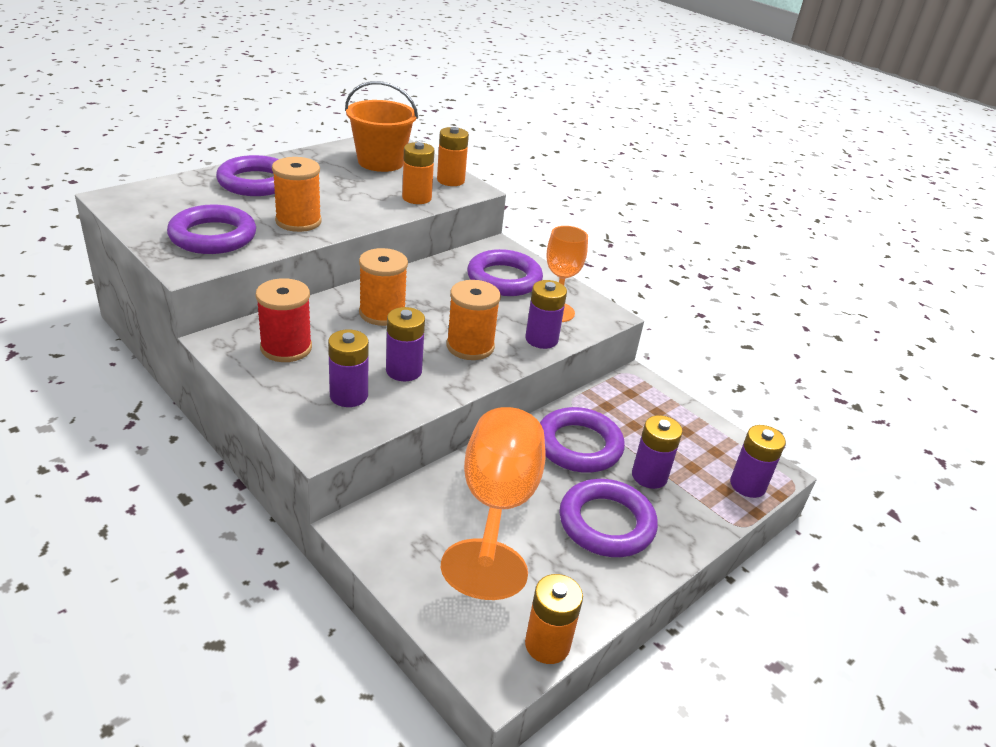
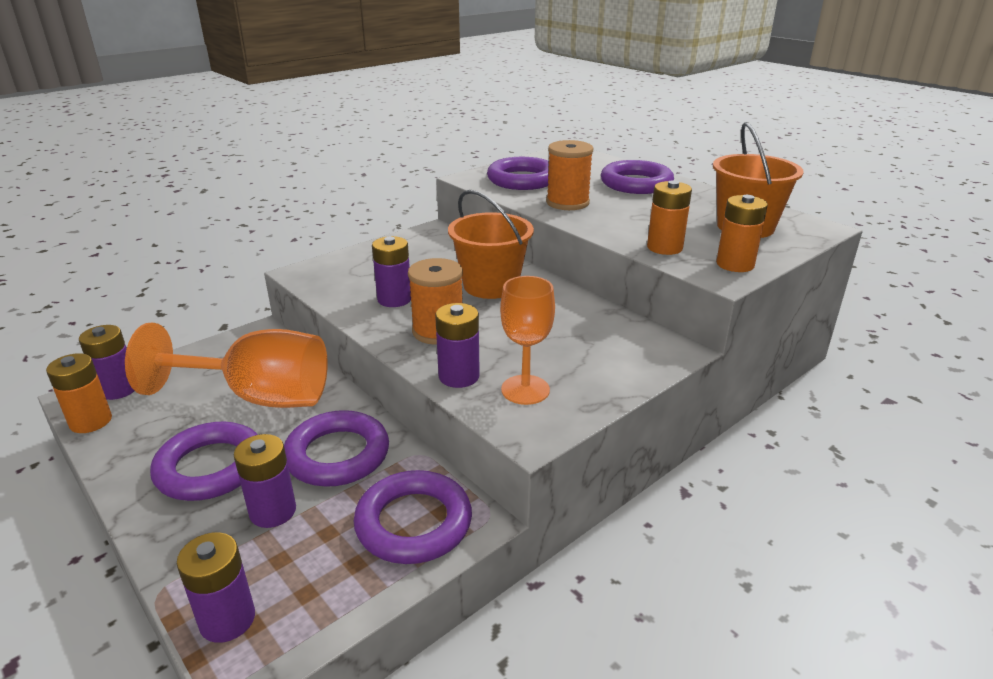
camera: 95 degrees right, 5 degrees down
red spool [256,278,312,362] -> none
purple battery [328,329,369,407] -> purple battery moved to [79,325,134,400]
orange spool [359,248,408,326] -> orange bucket [448,190,534,299]
purple ring [467,249,543,296] -> purple ring moved to [353,470,472,564]

